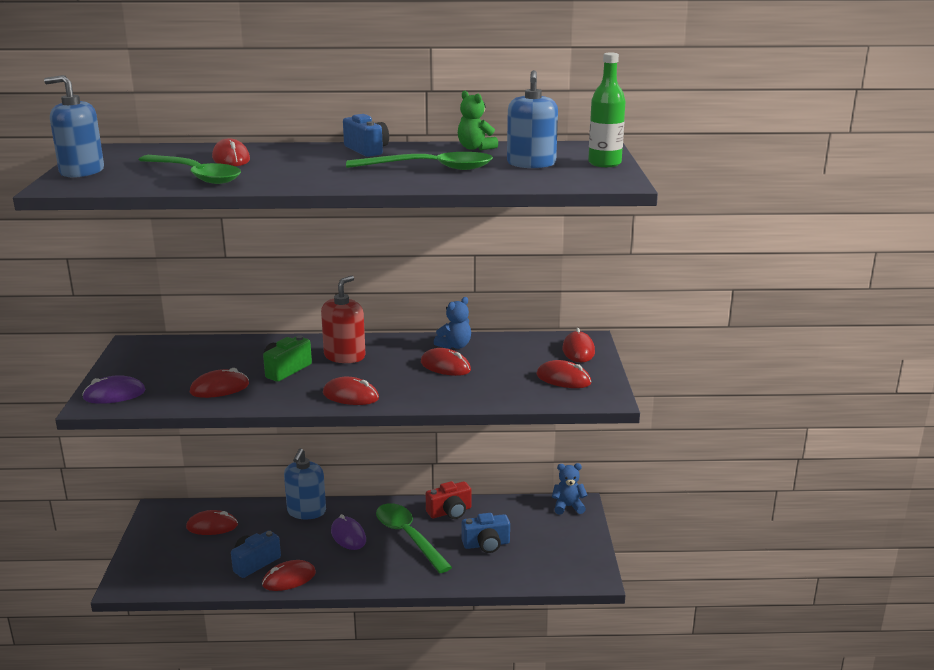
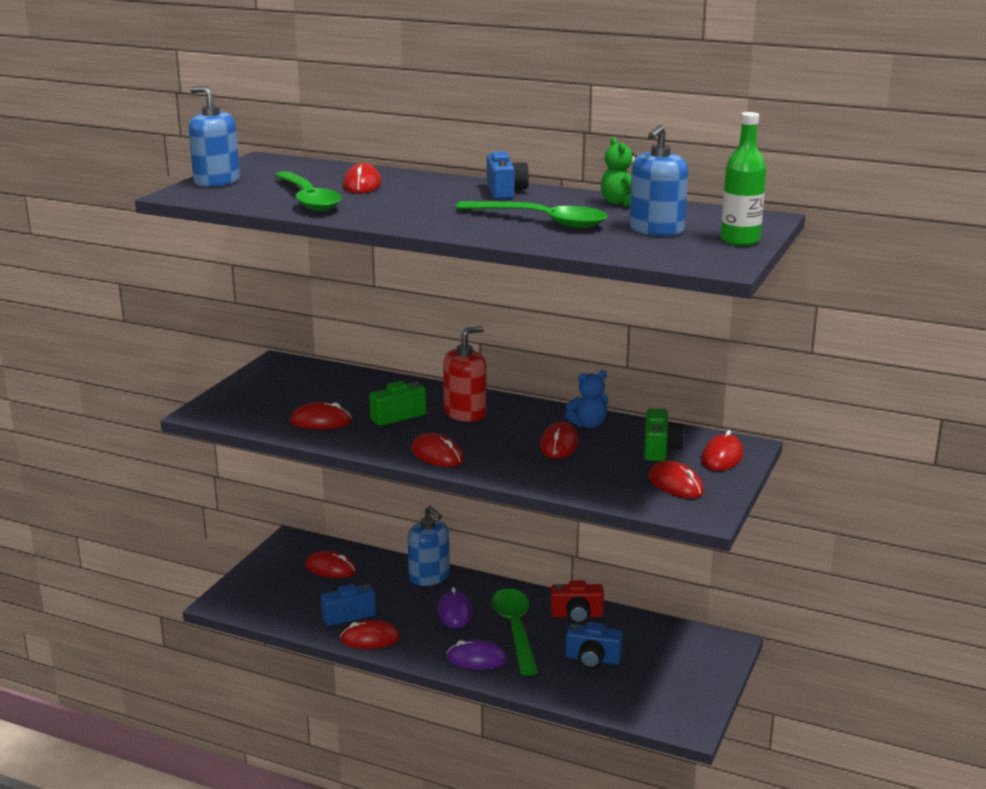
camera: 25 degrees right, 0 degrees up
purple mouse [82,375,146,404] -> purple mouse moved to [446,639,507,670]
blue soap dispenser [284,448,326,519] -> blue soap dispenser turned 75 degrees counterclockwise [408,506,450,586]
red mouse [421,348,471,376] -> red mouse turned 45 degrees clockwise [540,421,579,459]
blue teddy bear [552,463,587,515] -> none
none -> green camera [644,408,685,461]

